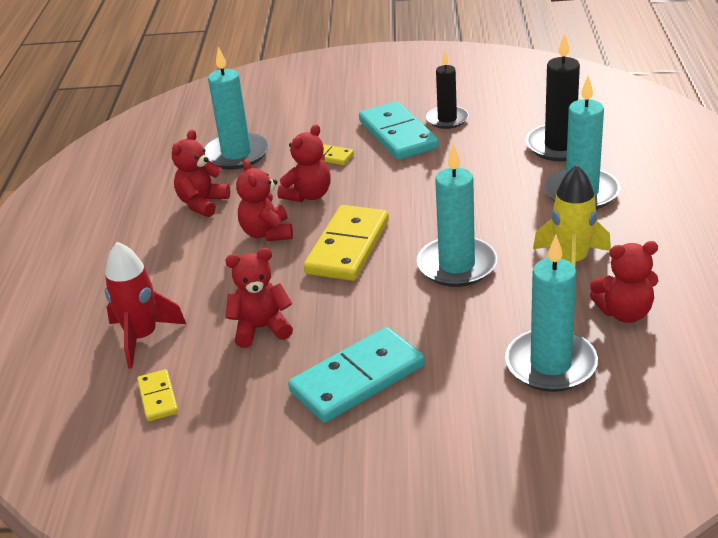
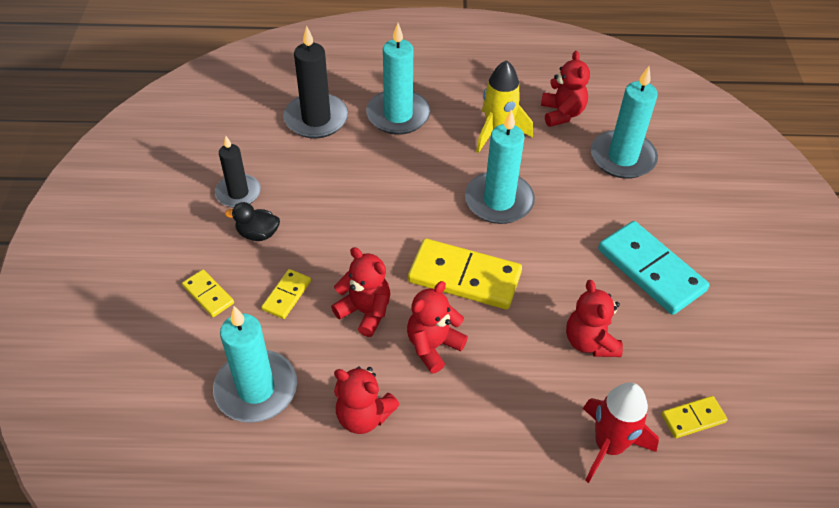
camera: 95 degrees left, 15 degrees up
red teddy bear [236,159,293,241] -> red teddy bear turned 150 degrees clockwise [407,281,468,374]
turquoise domino [359,101,439,160] -> black duck [225,202,280,241]
none -> yellow domino [182,269,234,317]

